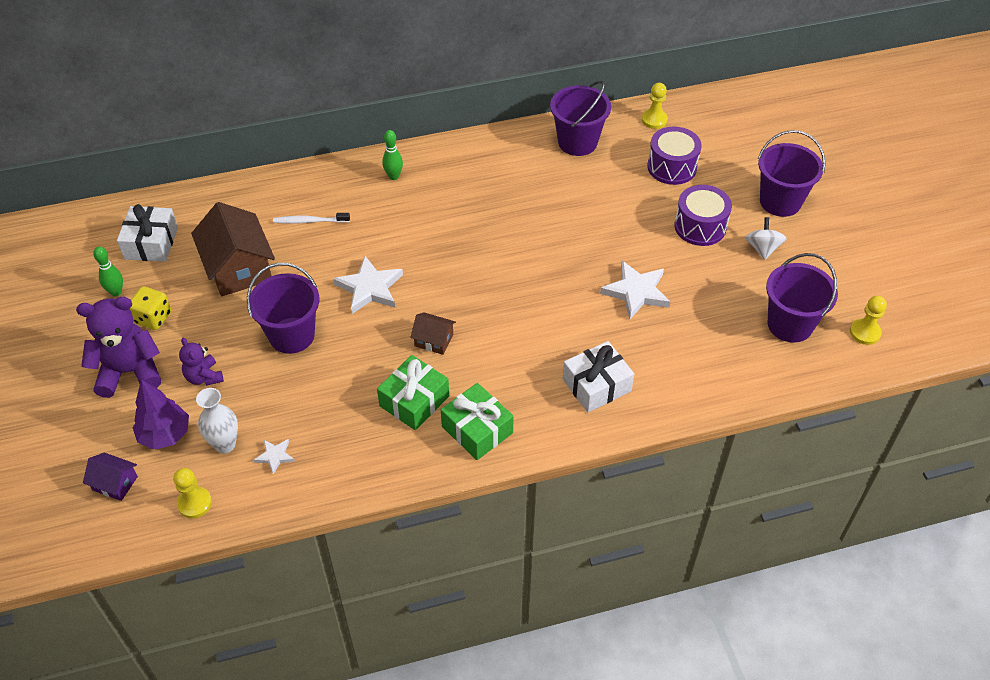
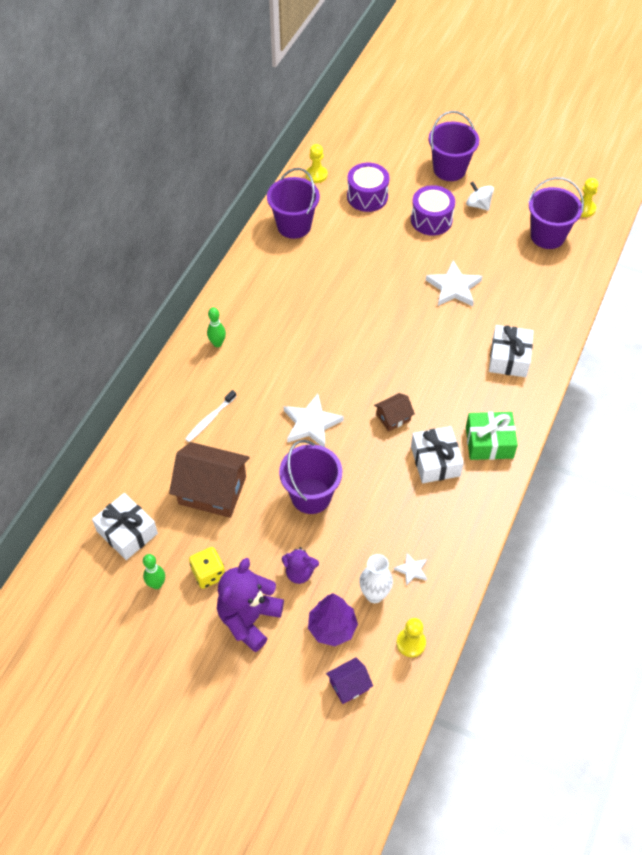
camera: 50 degrees left, 5 degrees up
green gift [377,355,449,430] -> white gift [411,426,464,483]

